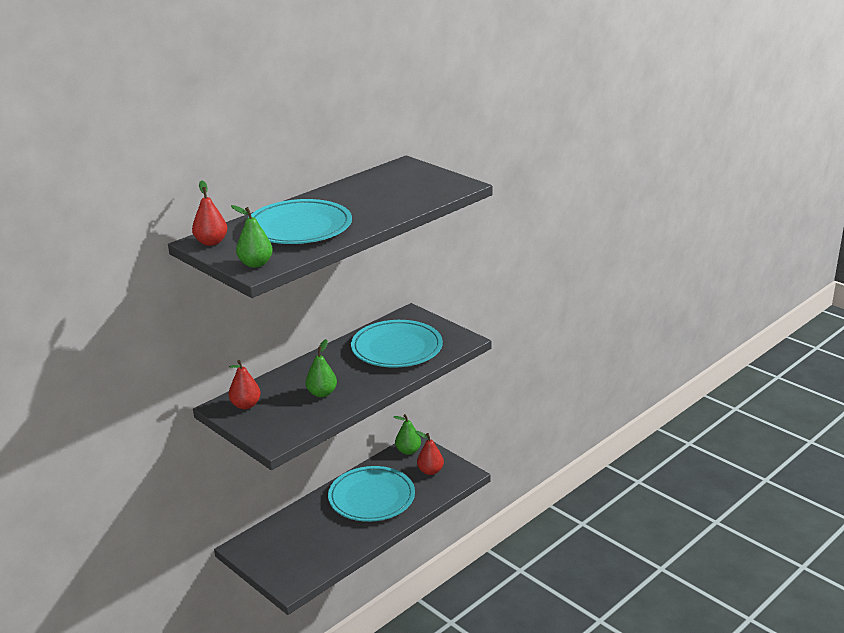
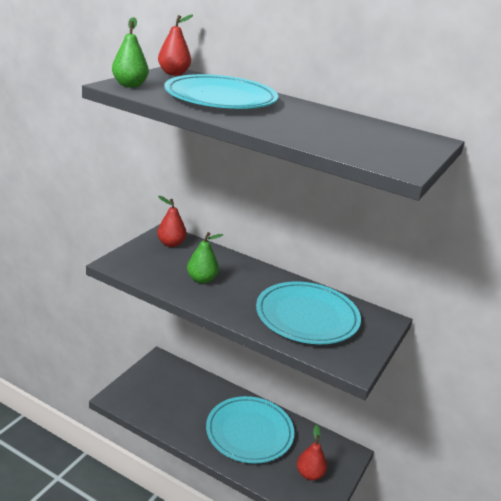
camera: 70 degrees right, 0 degrees up
green pear [394,414,421,455] -> none

